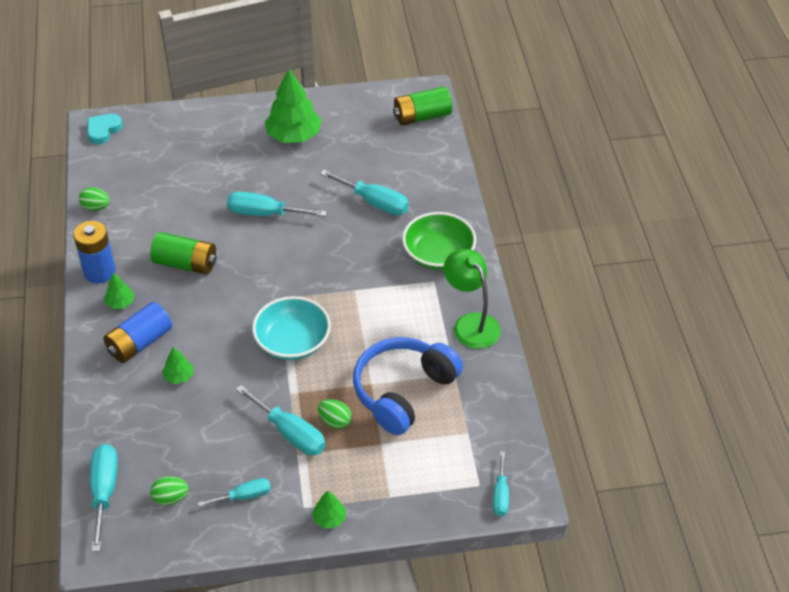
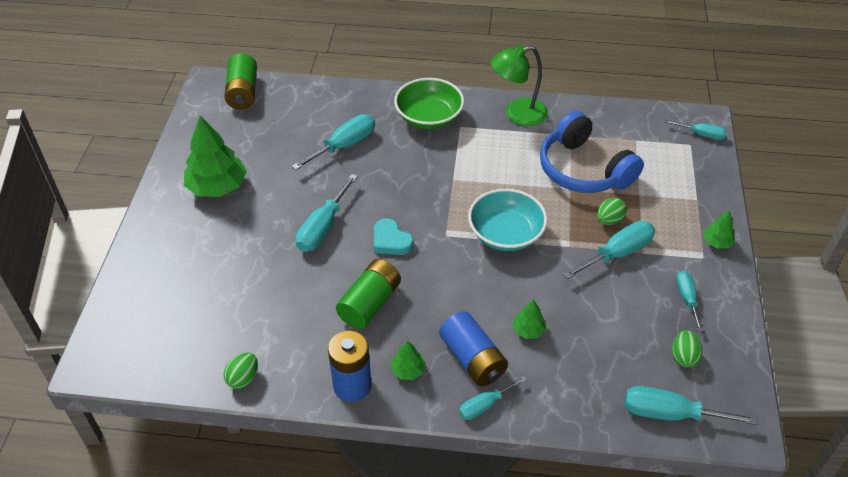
camera: 75 degrees left, 0 degrees up
turquoise heart [87,114,123,144] -> turquoise heart moved to [374,218,414,255]
none -> turquoise screwdriver [459,376,527,420]

